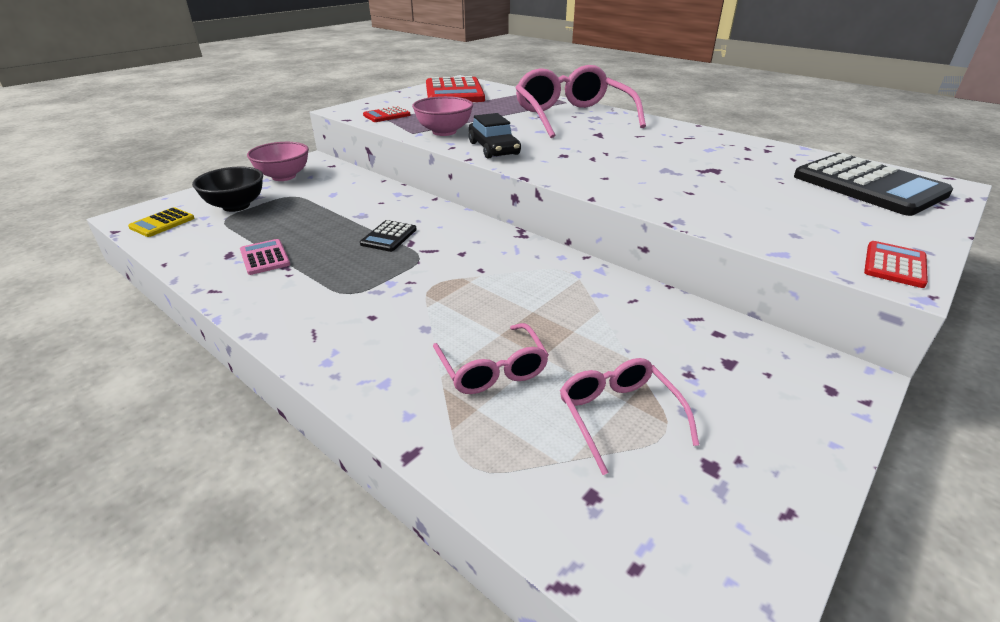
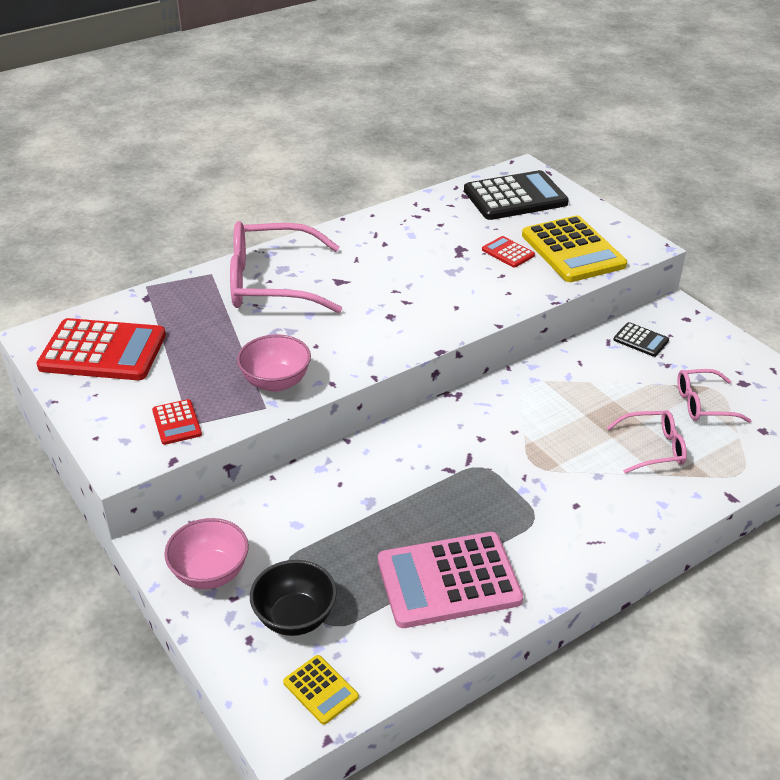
camera: 75 degrees left, 5 degrees up
pink calculator [240,239,290,275] -> pink calculator [378,532,523,628], size x2.14
black calculator [360,220,417,252] -> black calculator moved to [614,322,669,357]
black car [469,113,521,159] -> none
red calculator [864,241,928,288] -> red calculator moved to [482,236,535,268]
none -> yellow calculator [522,215,627,282]

